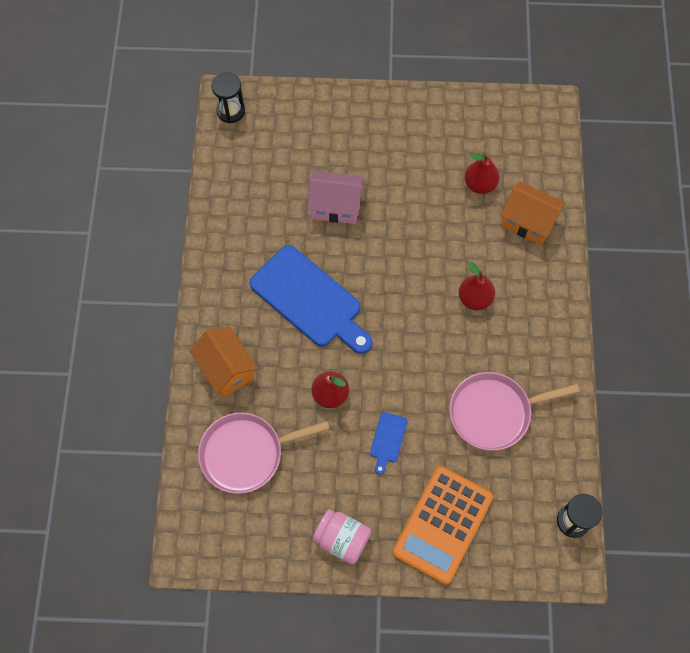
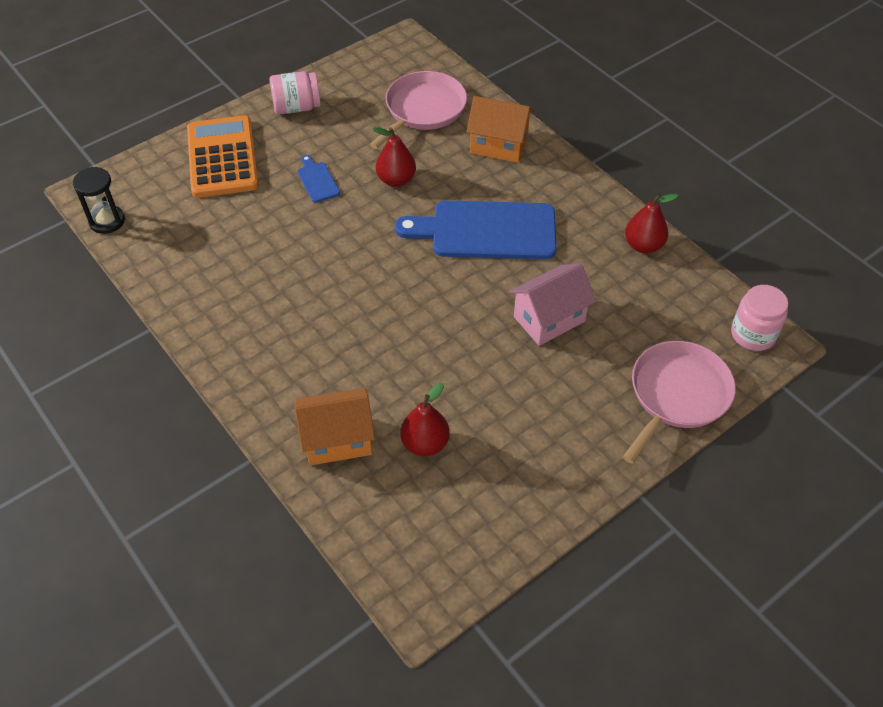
camera: 140 degrees right, 15 degrees down
black hourglass [211,72,245,123] -> pink jar [731,285,788,351]
pink pan [449,372,579,451] -> pink pan moved to [623,341,736,463]
red pear [459,262,495,310] -> red pear moved to [625,194,679,254]

